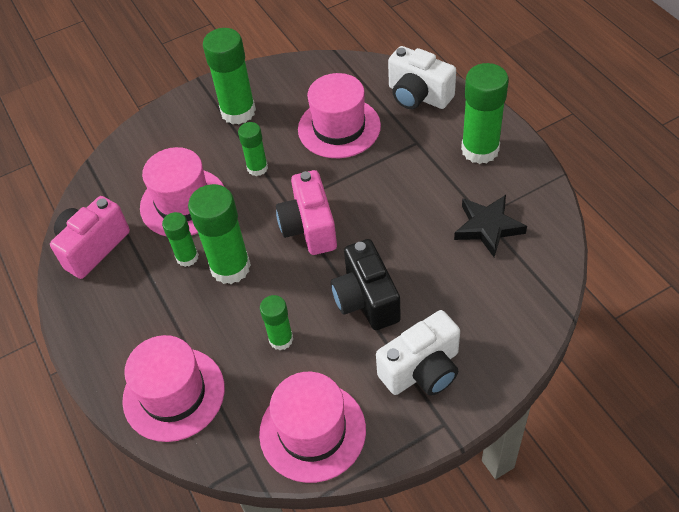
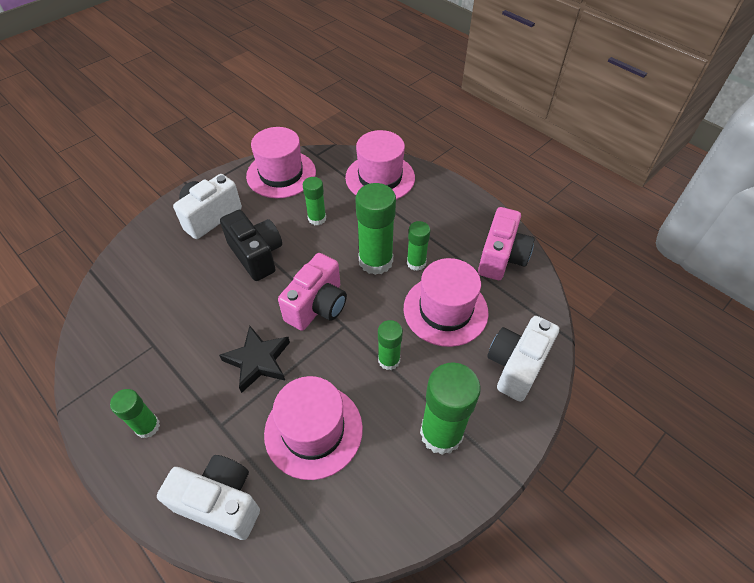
camera: 160 degrees right, 0 degrees up
pink camera [276,170,337,255] -> pink camera turned 60 degrees clockwise [278,253,347,331]
black star [454,195,527,257] -> black star moved to [219,326,290,393]
green glue stick [461,63,509,164] -> green glue stick [110,389,160,438], size x0.57
none -> white camera [487,316,559,402]

